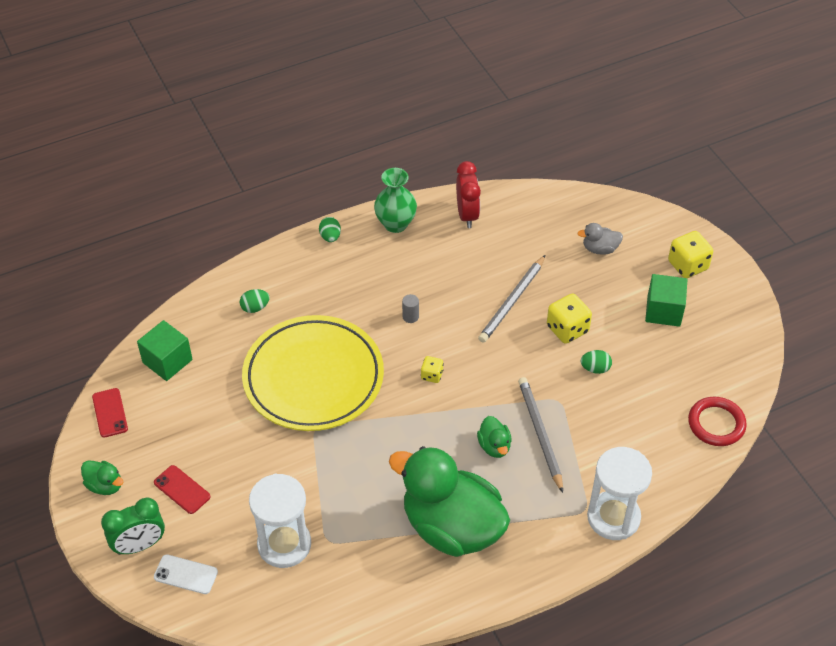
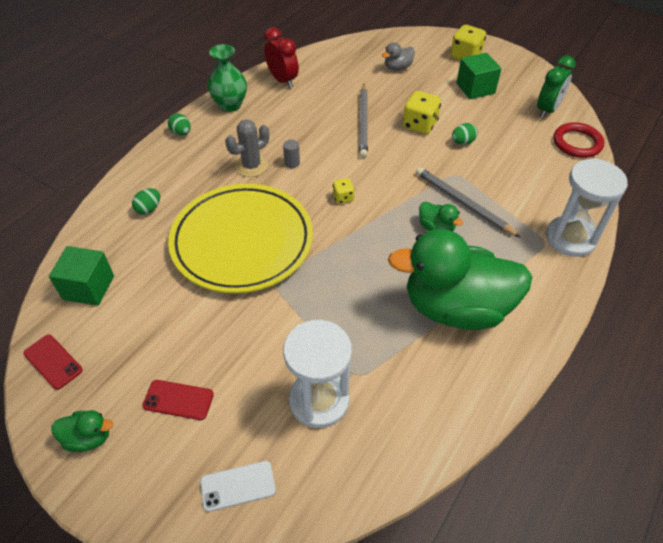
camera: 30 degrees left, 0 degrees up
green clock [101,498,165,555] -> green clock moved to [537,56,576,118]
none -> grey cactus [225,119,269,177]

